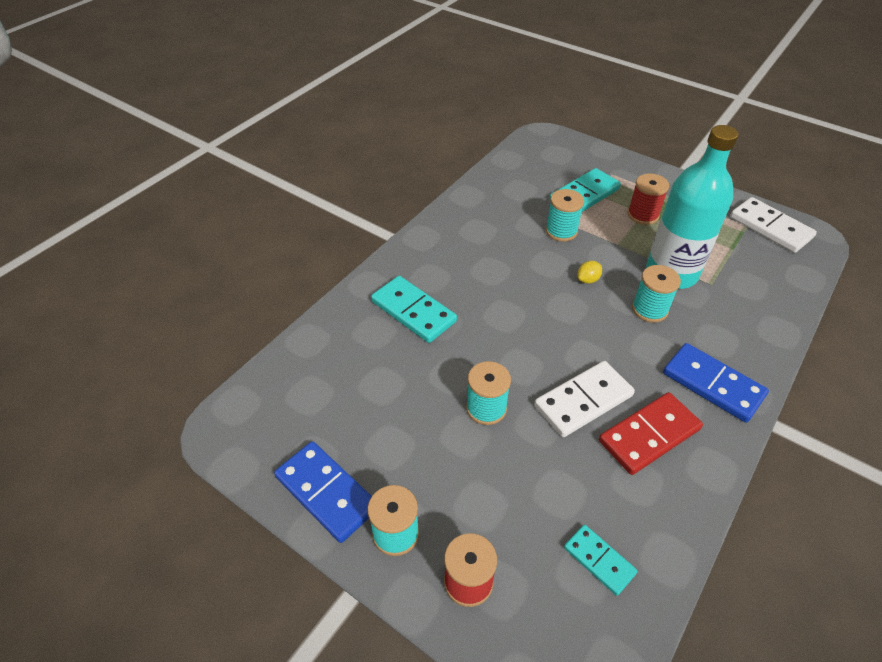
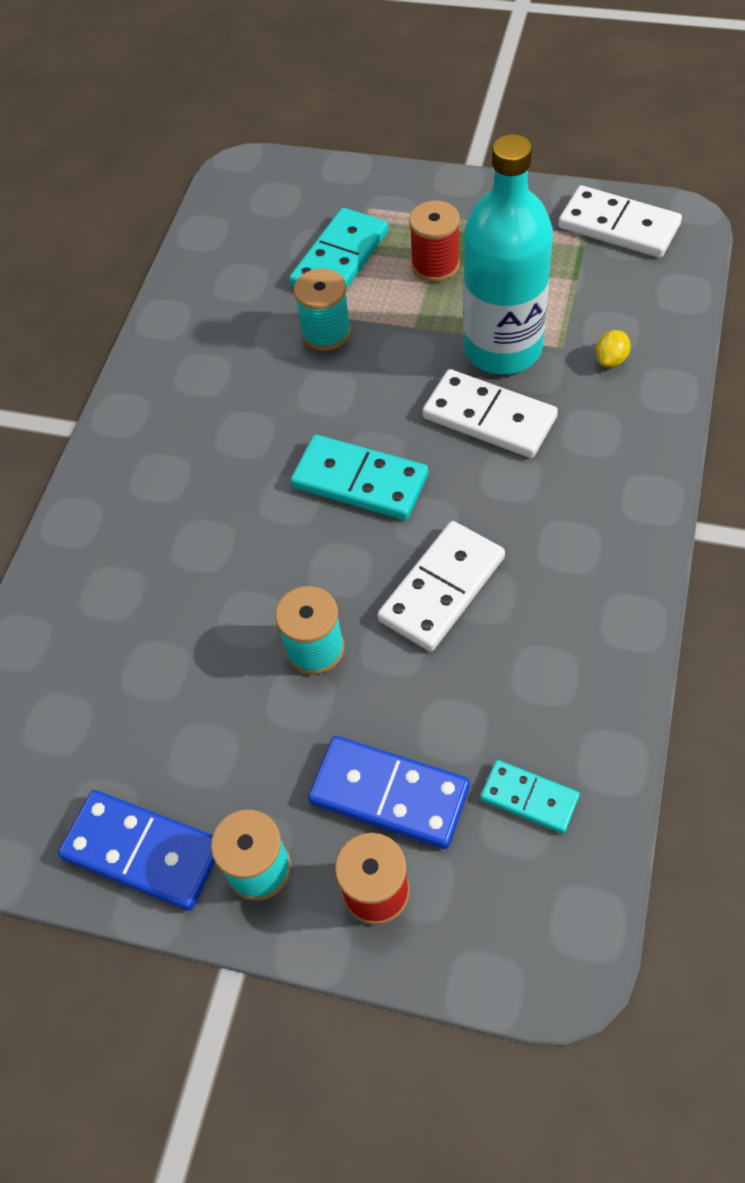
camera: 15 degrees left, 10 degrees up
turquoise domino [371,276,457,343] -> turquoise domino moved to [291,435,428,520]
yellow lemon [578,261,602,284] -> yellow lemon moved to [595,330,631,367]
red domino [599,392,703,475] -> none
turquoise spool [632,265,681,323] -> white domino [422,369,558,458]
blue domino [663,343,769,423] -> blue domino moved to [308,736,470,849]

